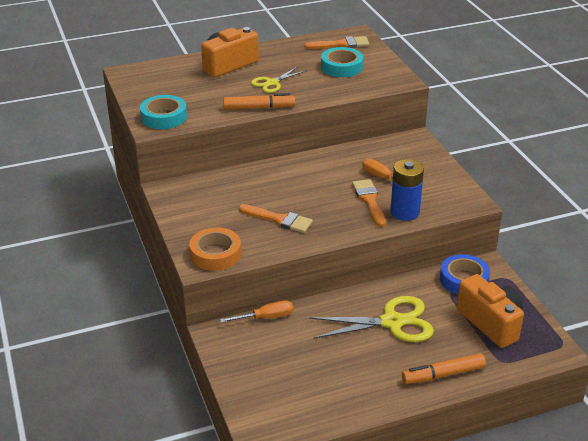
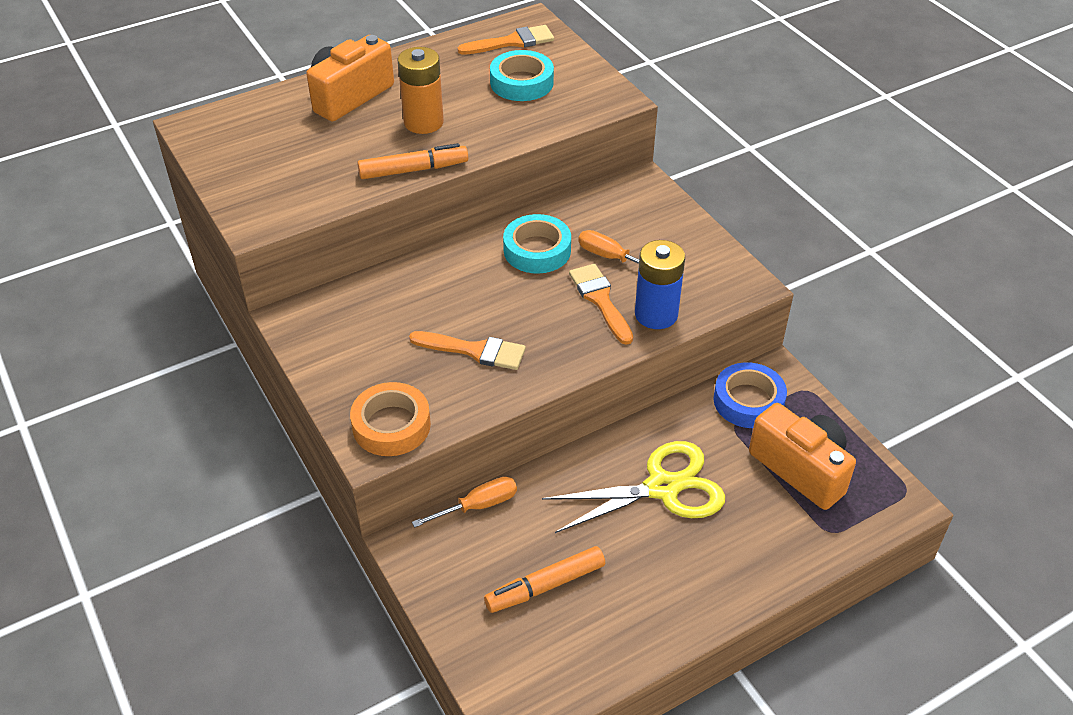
camera: 10 degrees left, 10 degrees up
turquoise tape [140,95,187,129] -> turquoise tape moved to [503,214,571,274]
yellow scissors [251,67,307,93] -> orange battery [398,47,444,134]
orange marker [402,353,486,384] -> orange marker moved to [484,546,605,613]

